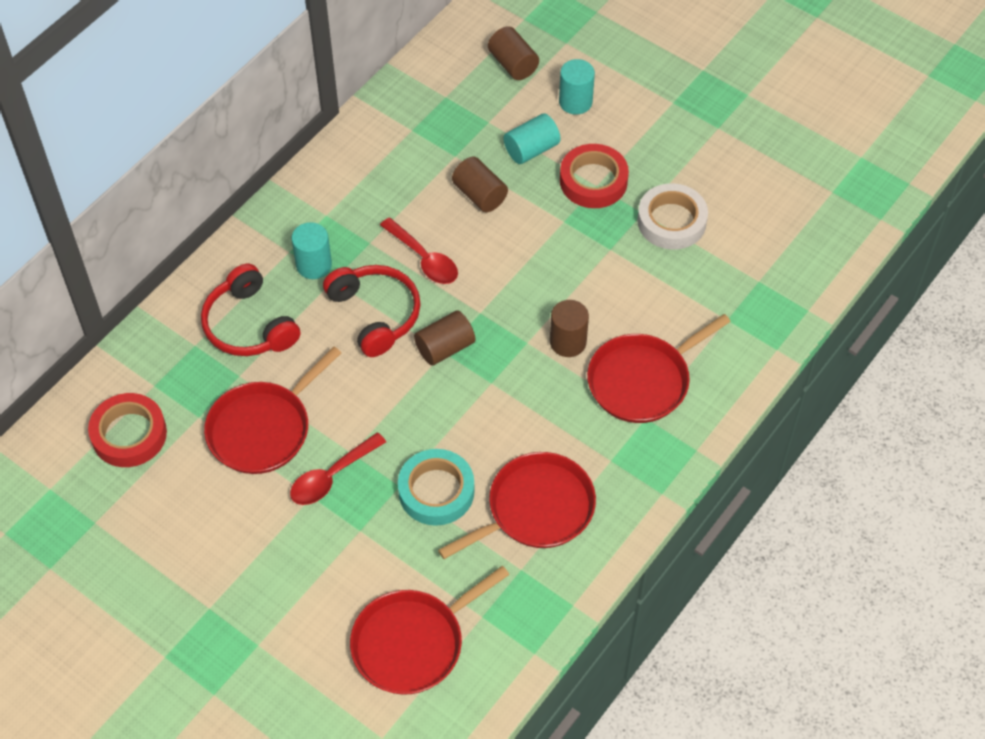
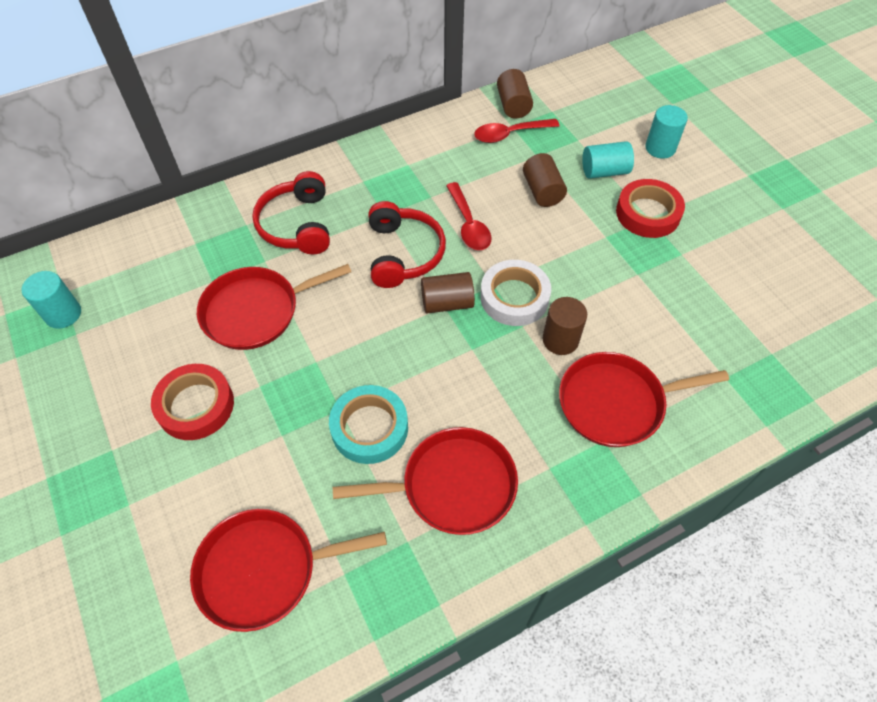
camera: 25 degrees right, 0 degrees up
red tape [88,393,167,467] -> red tape moved to [151,364,234,440]
red spoon [290,432,386,505] -> red spoon moved to [474,119,559,143]
turquoise cylinder [292,222,332,279] -> turquoise cylinder moved to [22,271,81,329]
brown cylinder [488,26,539,80] -> brown cylinder moved to [497,69,533,119]
white tape [637,183,708,250] -> white tape moved to [480,260,551,326]

